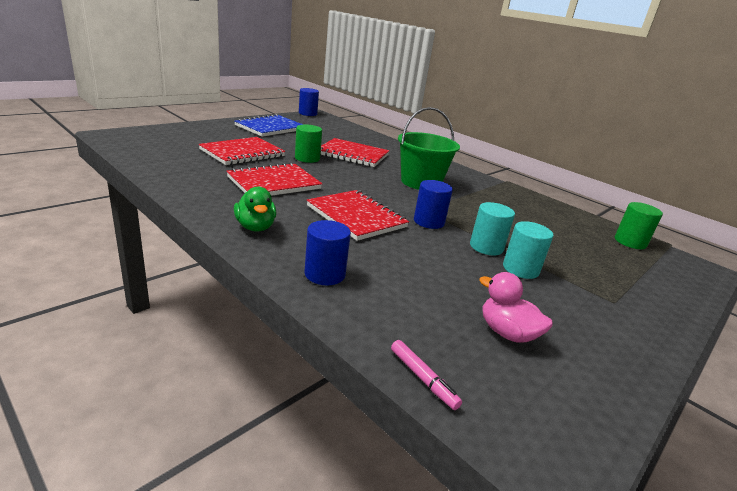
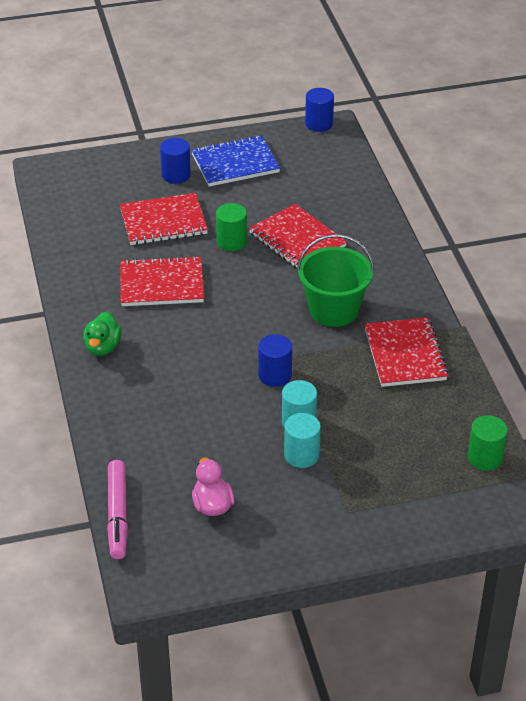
camera: 35 degrees right, 15 degrees up
blue cylinder [304,220,351,285] -> blue cylinder moved to [160,138,191,184]
red notebook [307,190,409,241] -> red notebook moved to [364,317,449,387]
pink marker [391,340,462,410] -> pink marker [107,460,128,559], size x1.85

